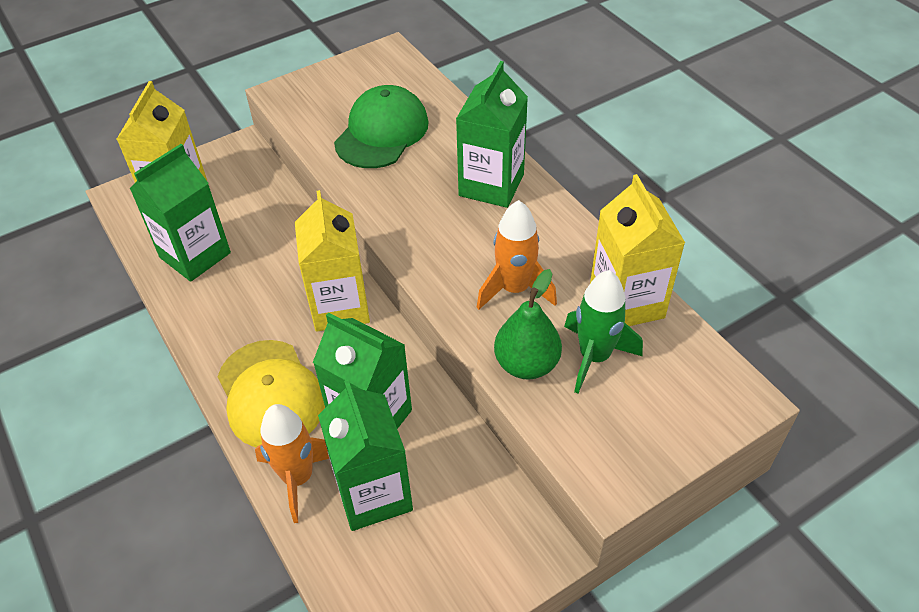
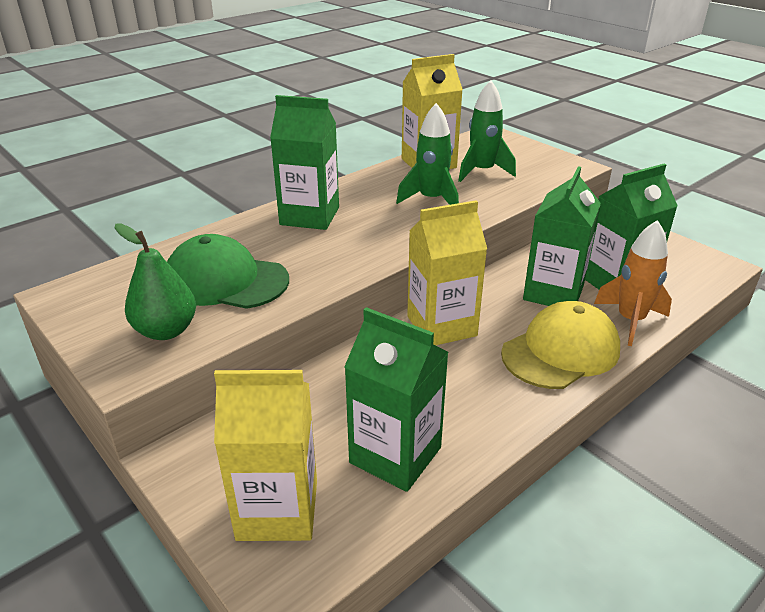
camera: 100 degrees left, 15 degrees down
orange rocket [477,200,557,310] -> green rocket [396,103,459,205]
green pear [494,269,562,380] -> green pear moved to [115,224,196,340]

